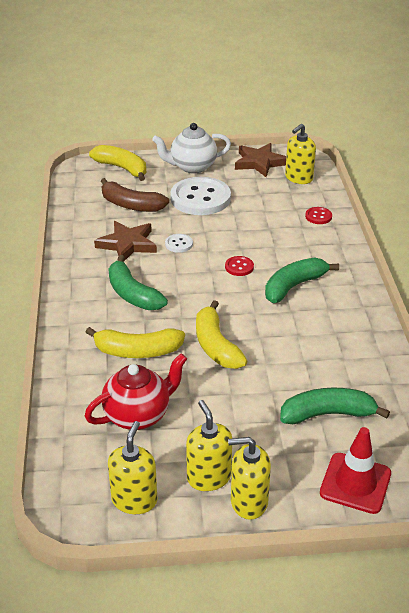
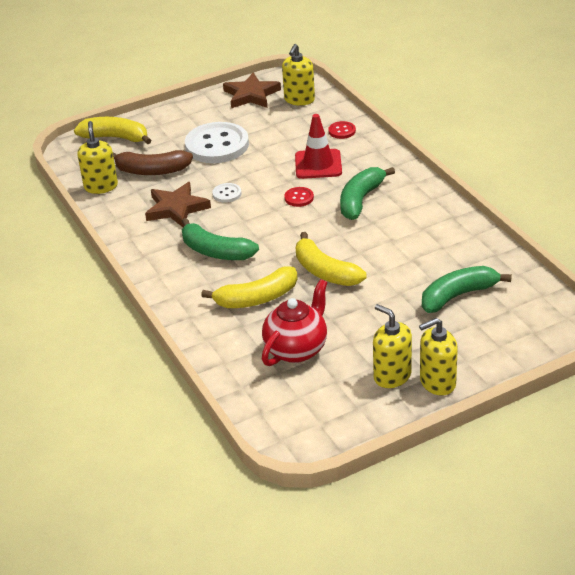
camera: 20 degrees left, 0 degrees up
yellow soap dispenser [108,421,157,514] -> yellow soap dispenser moved to [77,121,118,194]
white teapot [152,123,231,173] -> none
red traffic cone [320,427,391,514] -> red traffic cone moved to [295,114,342,179]

